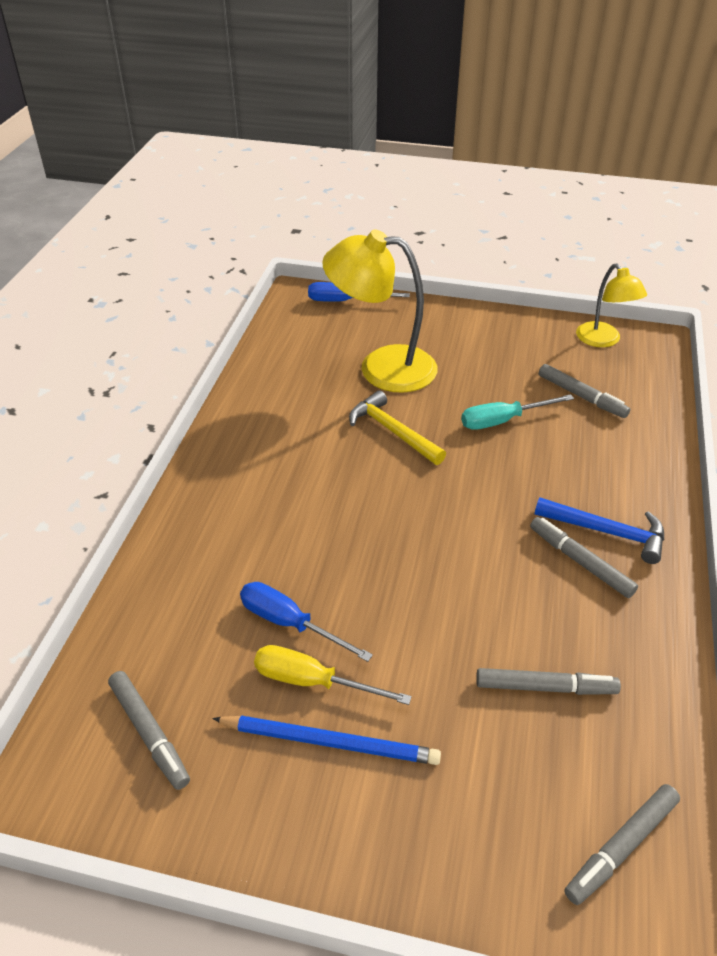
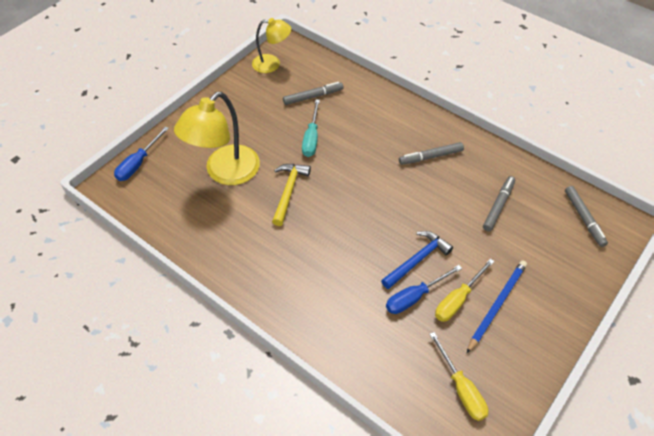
camera: 65 degrees left, 10 degrees up
grey marker [108,671,190,790] -> yellow screwdriver [429,332,489,421]
yellow hammer [349,390,446,465] -> yellow hammer turned 120 degrees clockwise [272,164,311,226]
blue hammer [535,497,664,564] -> blue hammer moved to [381,231,453,289]

